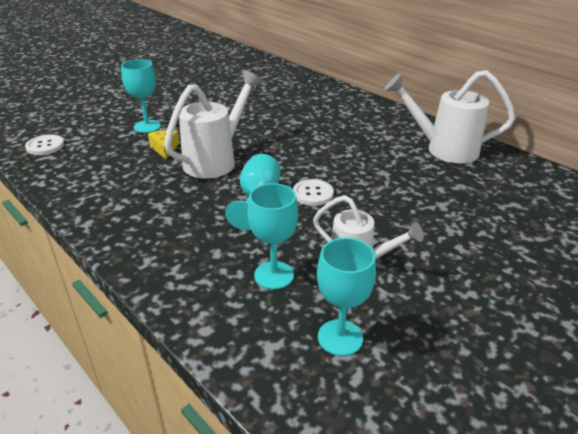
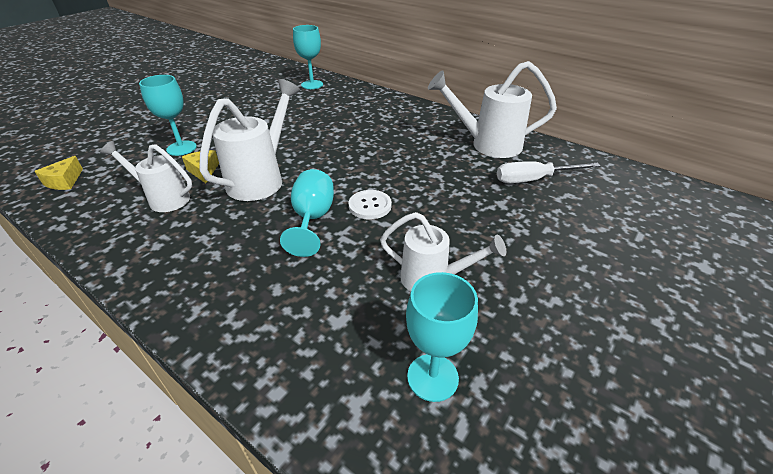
camera: 10 degrees left, 5 degrees up
white button [25,134,64,155] -> yellow cheese [34,156,83,190]
turquoise goblet [247,183,298,289] -> turquoise goblet moved to [293,25,323,89]
none -> white watering can [100,141,192,212]
none -> white screwdriver [497,161,600,183]

